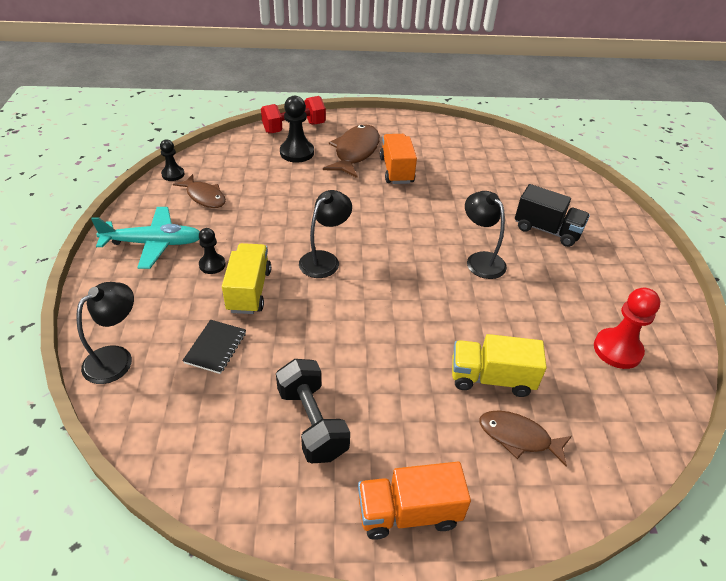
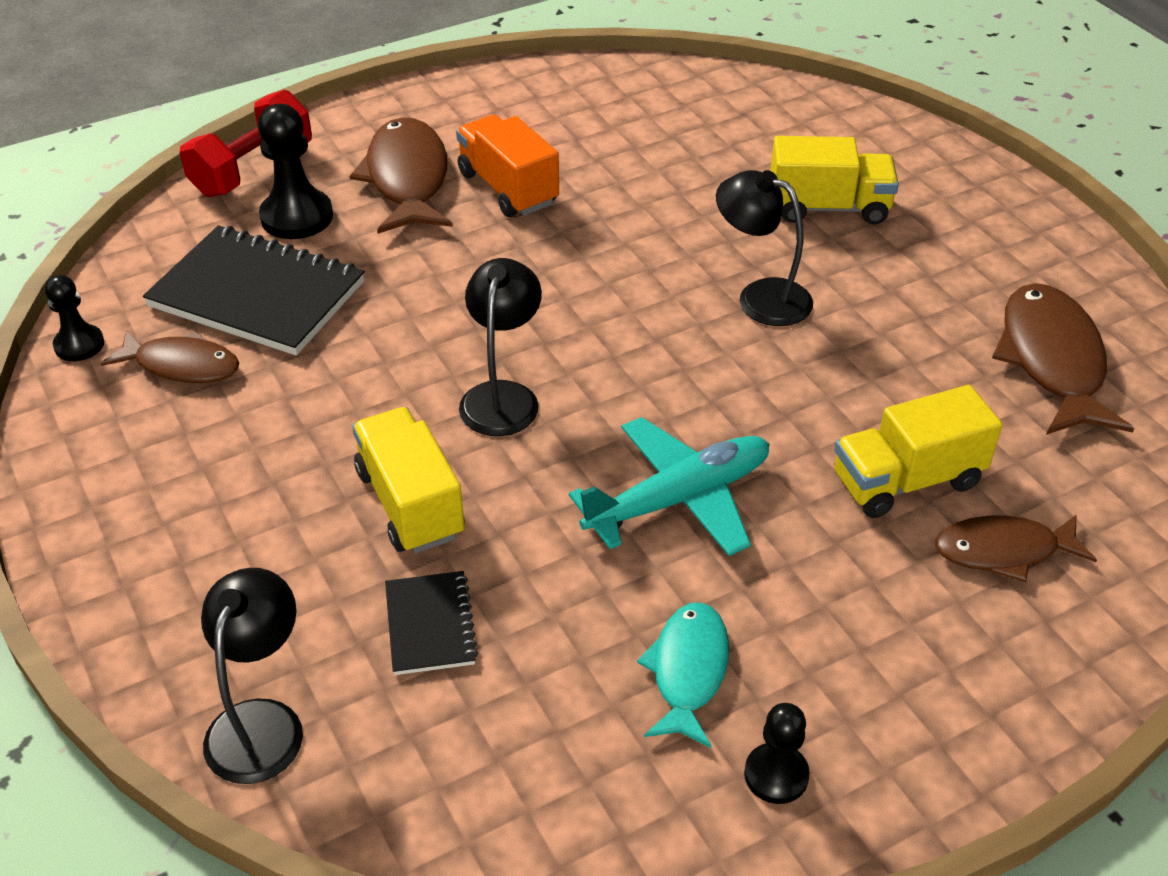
camera: 25 degrees left, 0 degrees up
turquoise plane [91,207,200,269] -> turquoise plane moved to [569,417,769,556]
black pawn [199,228,226,274] -> black pawn moved to [744,703,810,804]
black dumbbell [276,359,350,463] -> turquoise fish [637,602,729,748]
orange truck [358,462,471,540] -> none
black truck [515,184,590,247] -> yellow truck [770,136,899,225]
red pawn [594,288,661,369] -> brown fish [992,283,1134,435]
none -> black notebook [143,225,365,355]

